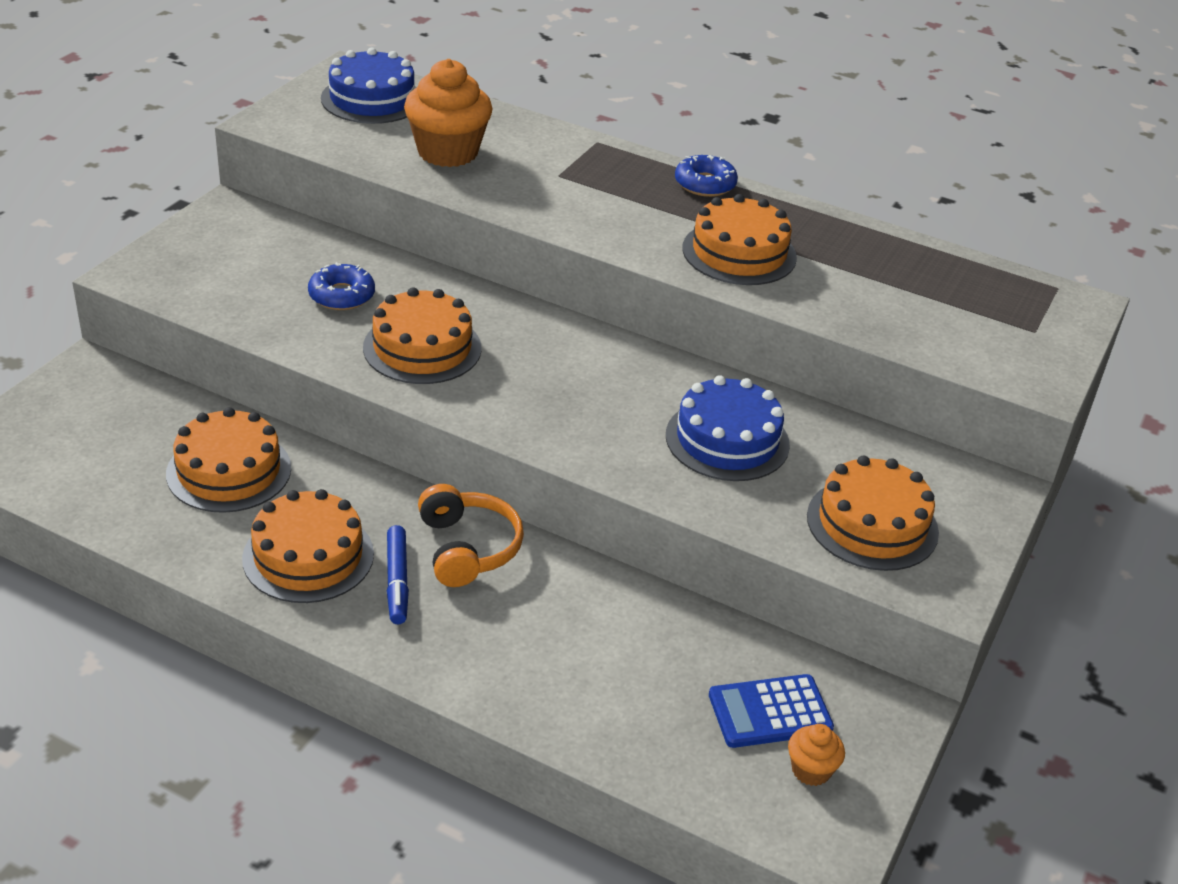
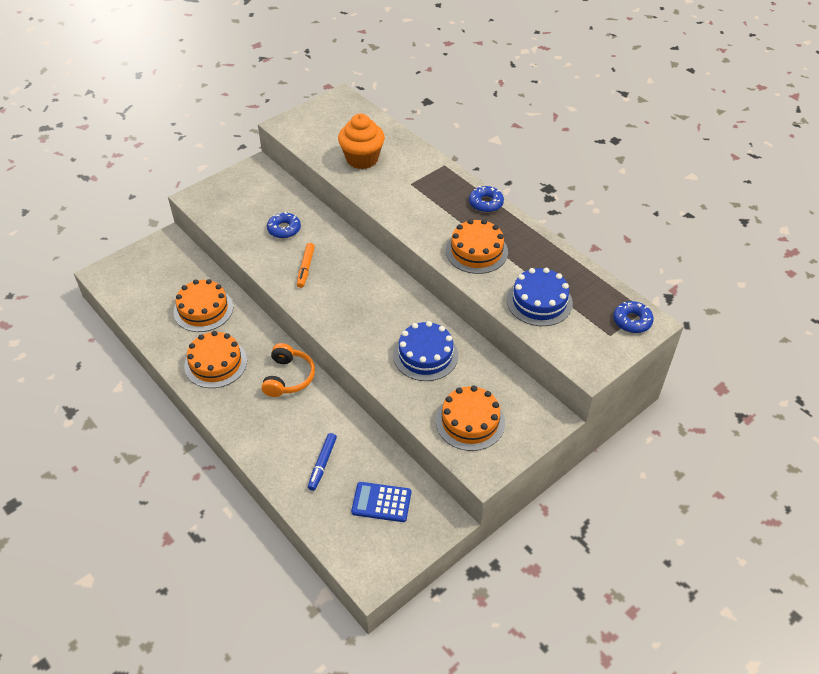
camera: 25 degrees right, 10 degrees up
blue cake [321,48,416,124] -> blue cake moved to [507,268,573,326]
orange cake [363,287,482,384] -> orange marker [297,243,315,288]
blue marker [387,525,409,624] -> blue marker moved to [308,433,337,491]
orange cupcake [788,724,845,786] -> none
none -> blue donut [613,301,654,333]

